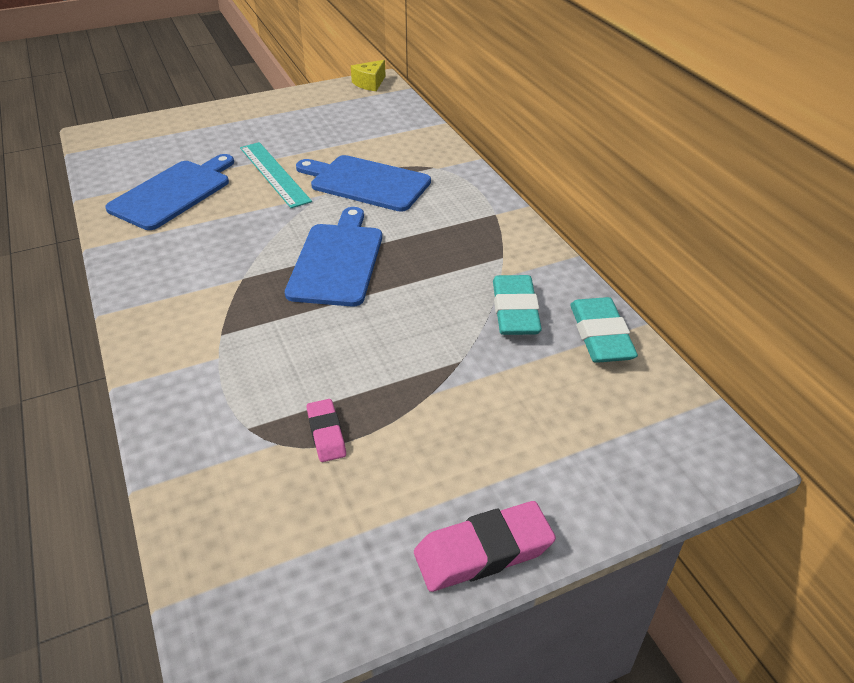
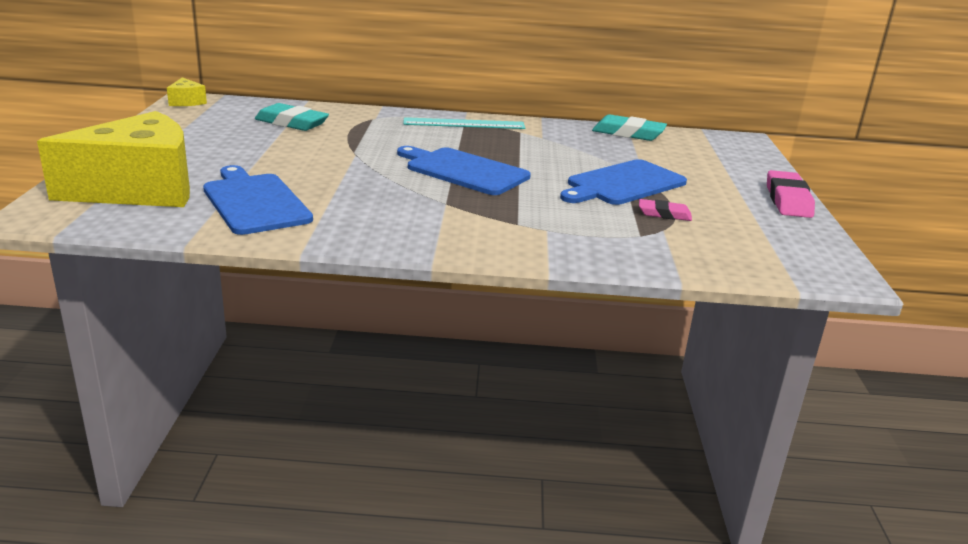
camera: 65 degrees left, 15 degrees down
turquoise ruler [240,142,312,208] -> turquoise ruler moved to [403,117,526,129]
blue cutting board [296,155,431,212] -> blue cutting board moved to [560,159,687,205]
turquoise eraser [493,275,542,335] -> turquoise eraser moved to [255,103,329,131]
none -> yellow cheese [37,111,190,207]

